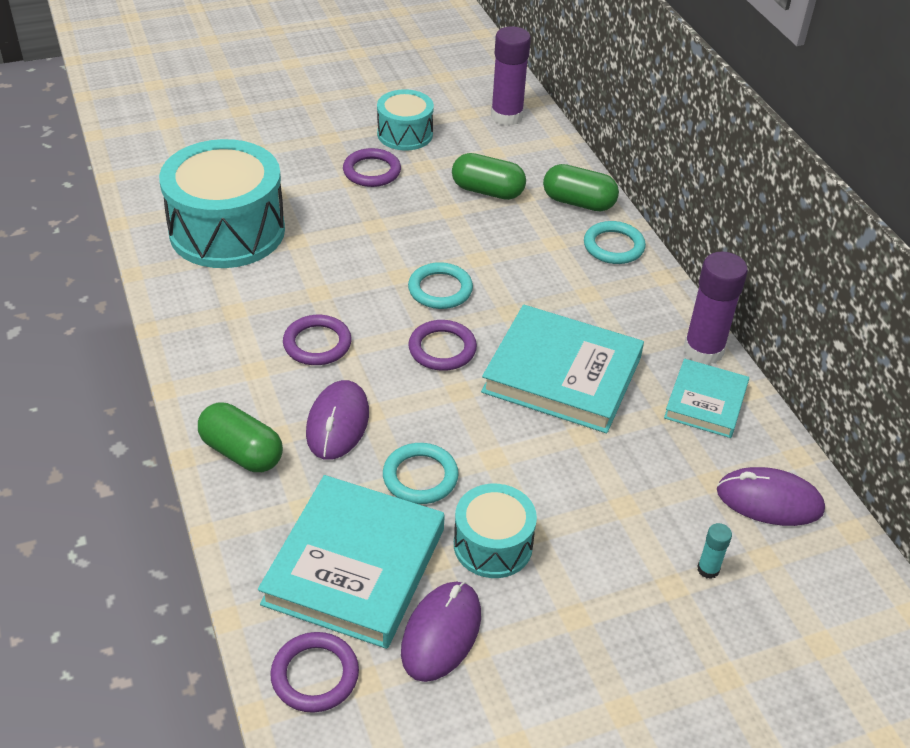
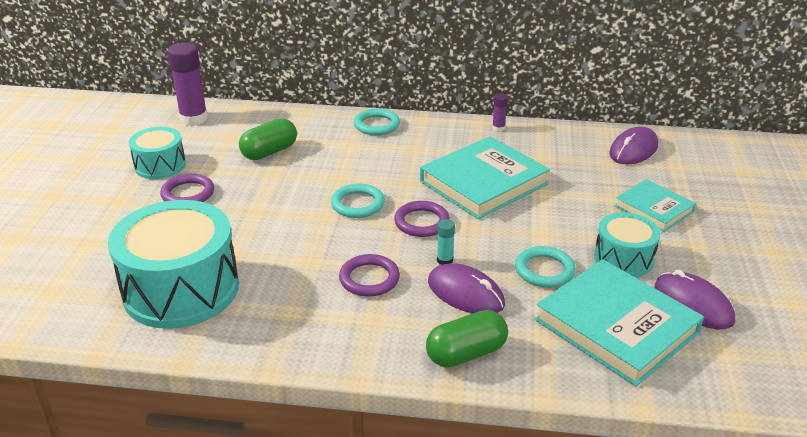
camera: 60 degrees left, 10 degrees down
purple ring [270,632,359,713] -> none
green capsule [543,164,619,211] -> none
turquoise book [664,359,749,438] -> turquoise book moved to [614,179,696,232]
purple glue stick [684,252,748,365] -> purple glue stick [492,93,508,132], size x0.46
turquoise glue stick [697,523,732,579] -> turquoise glue stick moved to [437,219,455,265]

